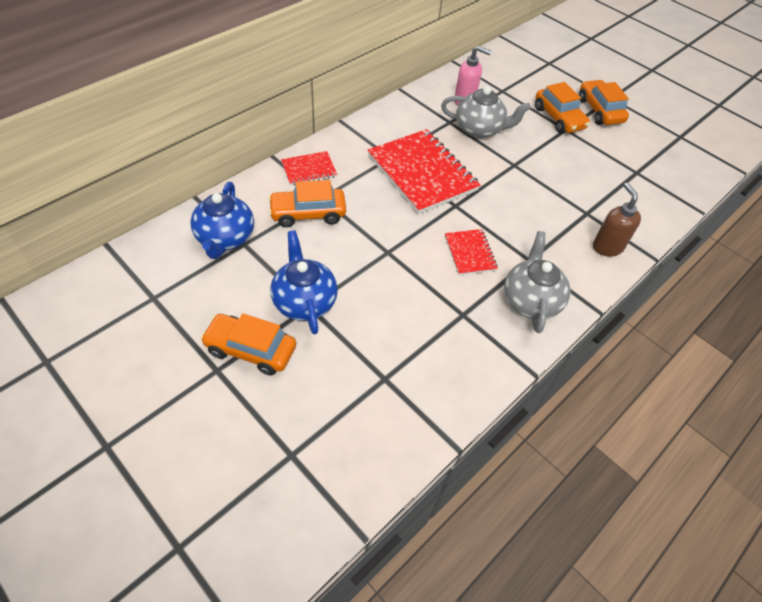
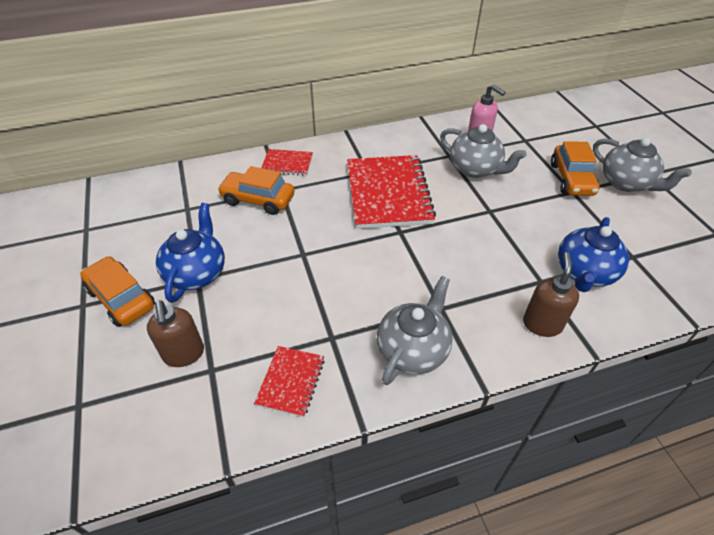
camera: 30 degrees right, 5 degrees down
blue teapot [190,182,254,259] -> blue teapot moved to [558,217,629,292]
red notebook [445,229,498,275] -> red notebook moved to [254,346,325,417]
orange car [579,80,629,125] -> grey teapot [593,137,691,192]
none -> brown soap dispenser [147,300,204,367]

